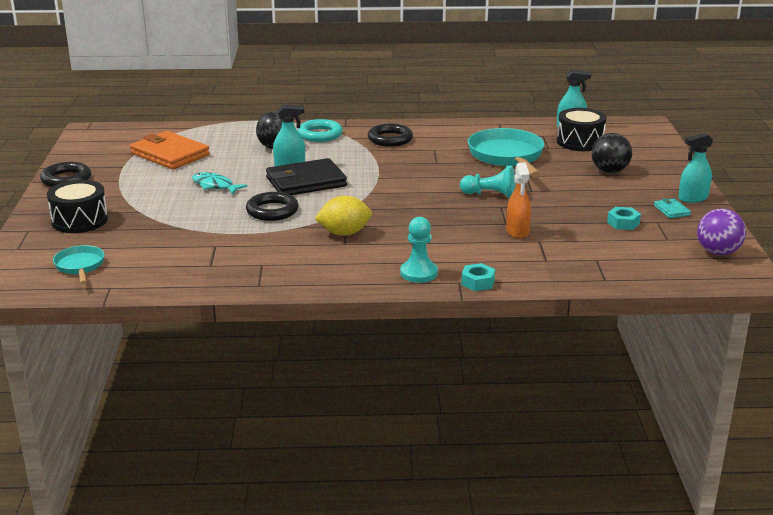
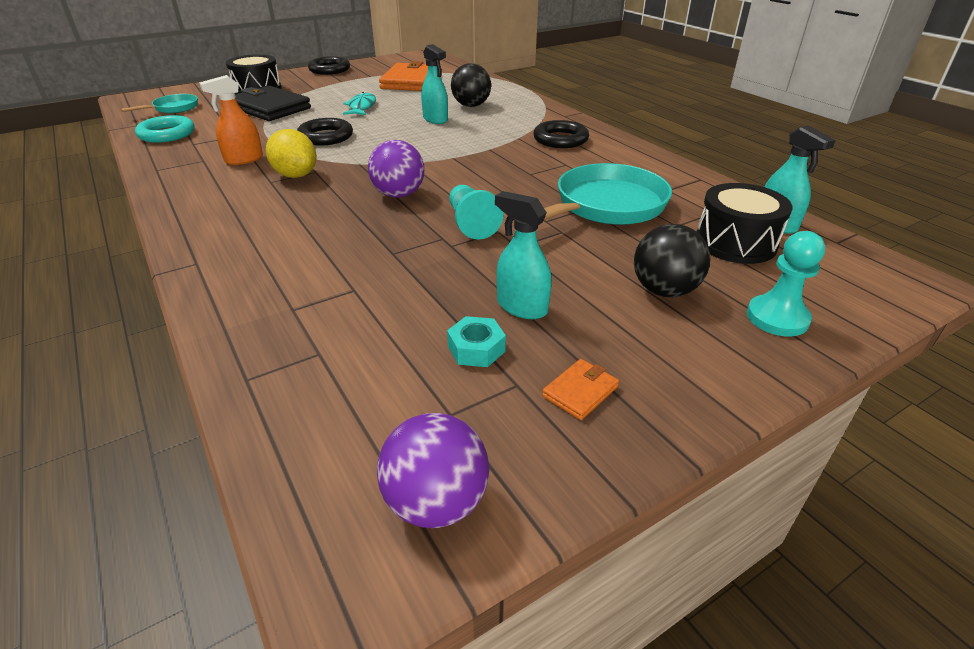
camera: 60 degrees right, 10 degrees up
black wallet [266,158,347,195] -> black wallet moved to [235,85,311,121]
turquoise ring [298,119,343,142] -> turquoise ring moved to [135,115,194,143]
turquoise pawn [400,217,438,283] -> turquoise pawn moved to [747,231,825,337]
turquoise nut [461,263,495,291] -> none
orange spray bottle [506,163,531,239] -> orange spray bottle moved to [199,75,263,165]
turquoise wallet [654,198,691,218] -> orange wallet [542,359,619,420]
turquoise spray bottle [678,133,713,203] -> turquoise spray bottle moved to [495,191,552,319]
none -> purple ball [368,140,424,198]

